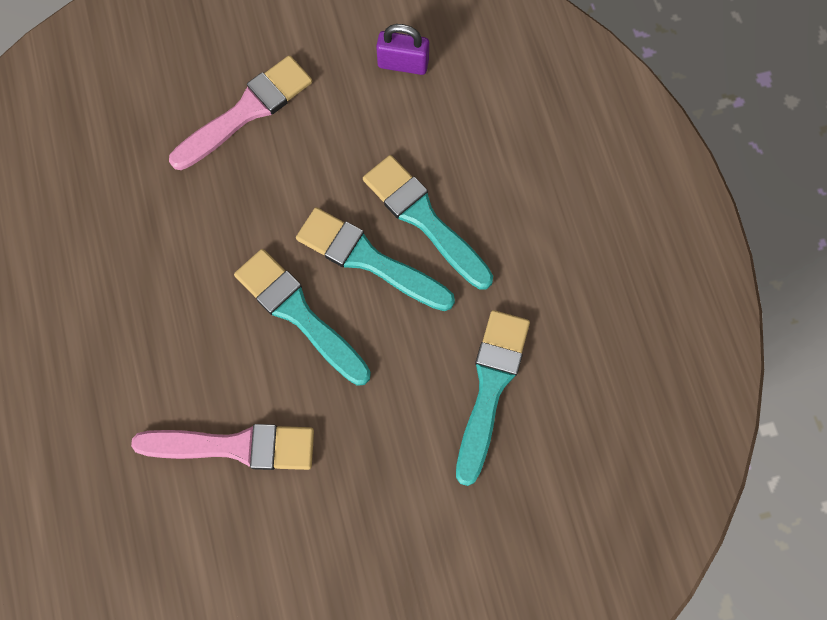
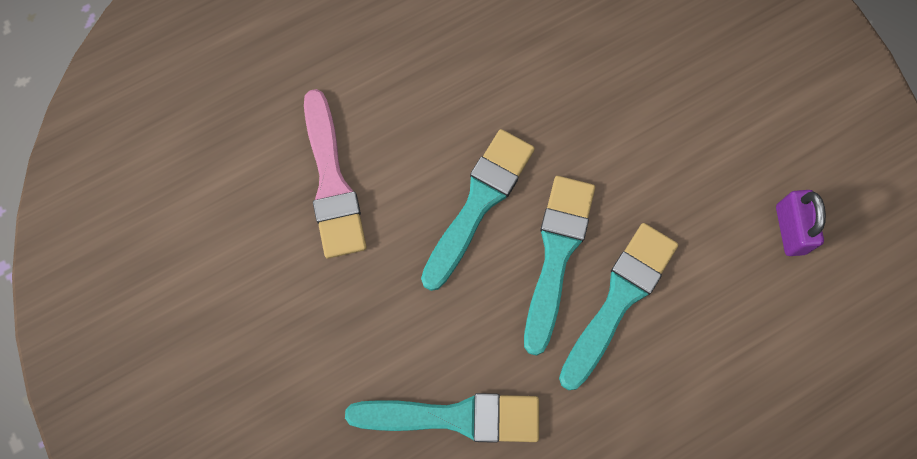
camera: 75 degrees right, 0 degrees up
pink brush [169,55,312,170] -> none

